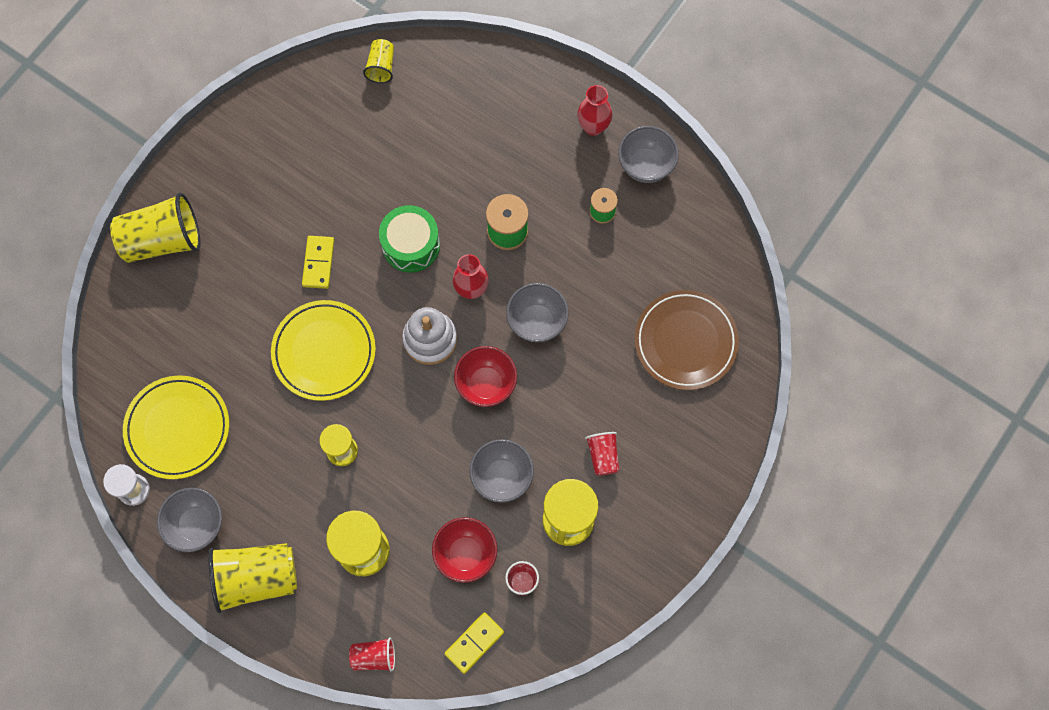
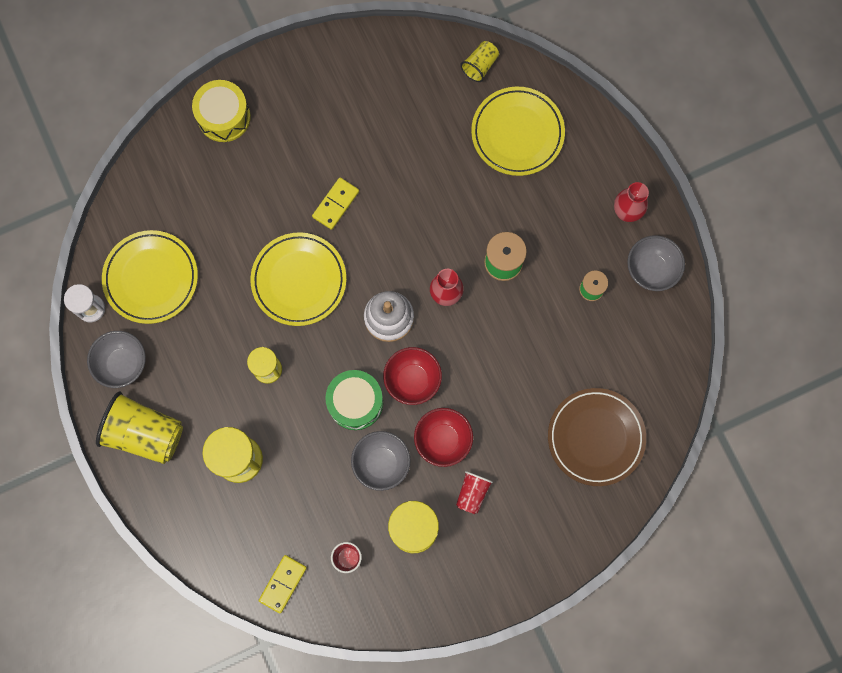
camera: 30 degrees right, 5 degrees up
yellow cup [110,193,200,263] -> yellow drum [192,80,251,142]
red cup [349,637,395,672] -> none
green drum [379,205,440,273] -> green drum moved to [325,370,383,430]
red bowl [432,517,497,583] -> red bowl moved to [414,408,473,467]
yellow domino [444,612,504,674] -> yellow domino turned 45 degrees counterclockwise [259,555,307,613]
grey bowl [506,283,569,342] -> none
none -> yellow plate [471,86,565,176]

